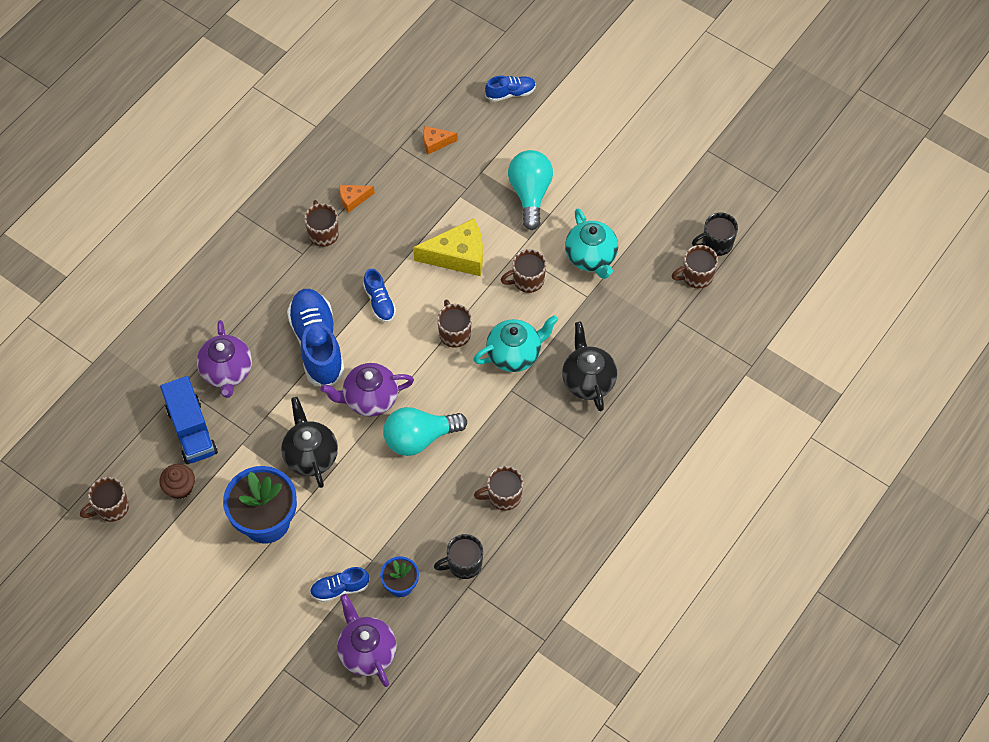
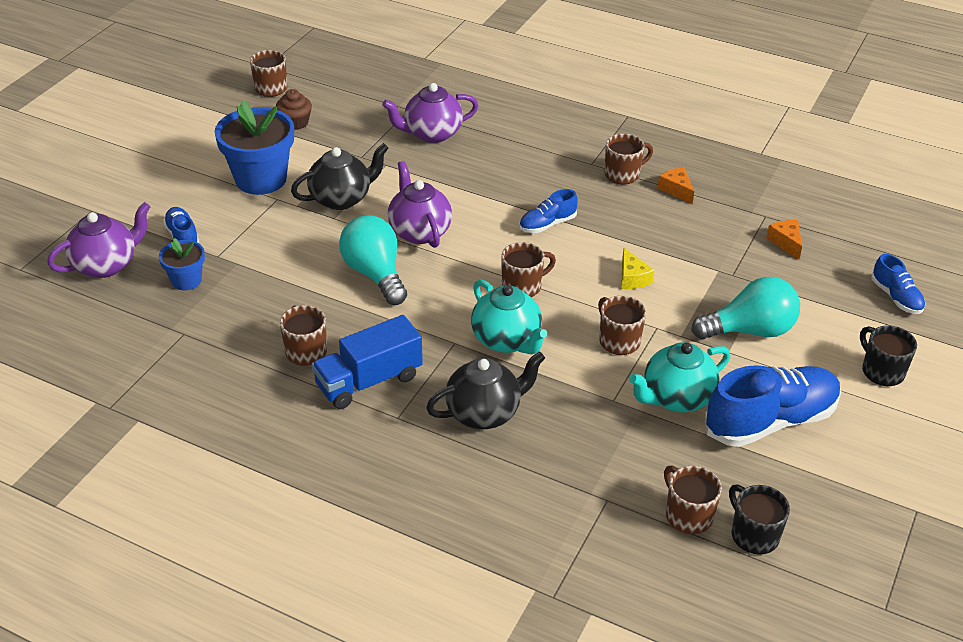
camera: 80 degrees right, 20 degrees down
blue truck [160,376,218,464] -> blue truck moved to [312,315,423,409]
blue shoe [287,289,345,386] -> blue shoe moved to [704,365,841,447]
yellow cheese [413,218,483,276] -> yellow cheese [621,248,655,289], size x0.51
black mug [434,534,483,579] -> black mug moved to [860,325,917,386]

